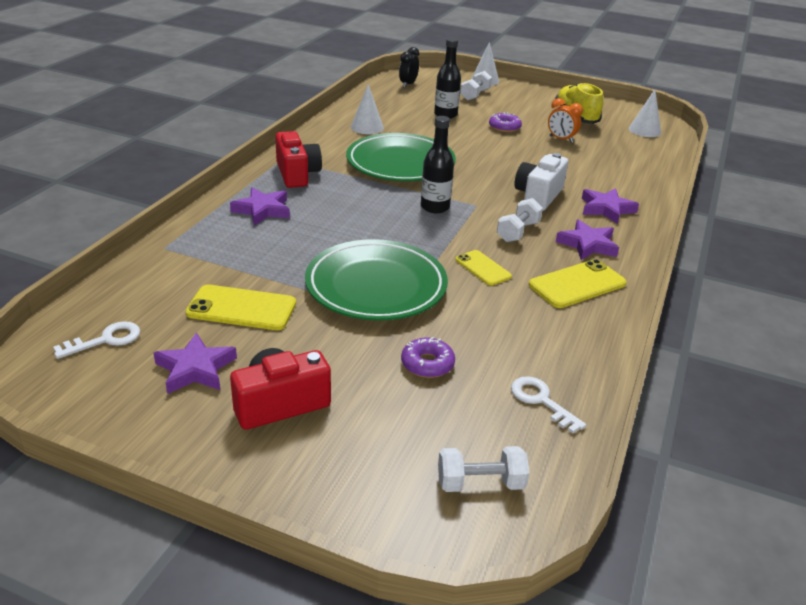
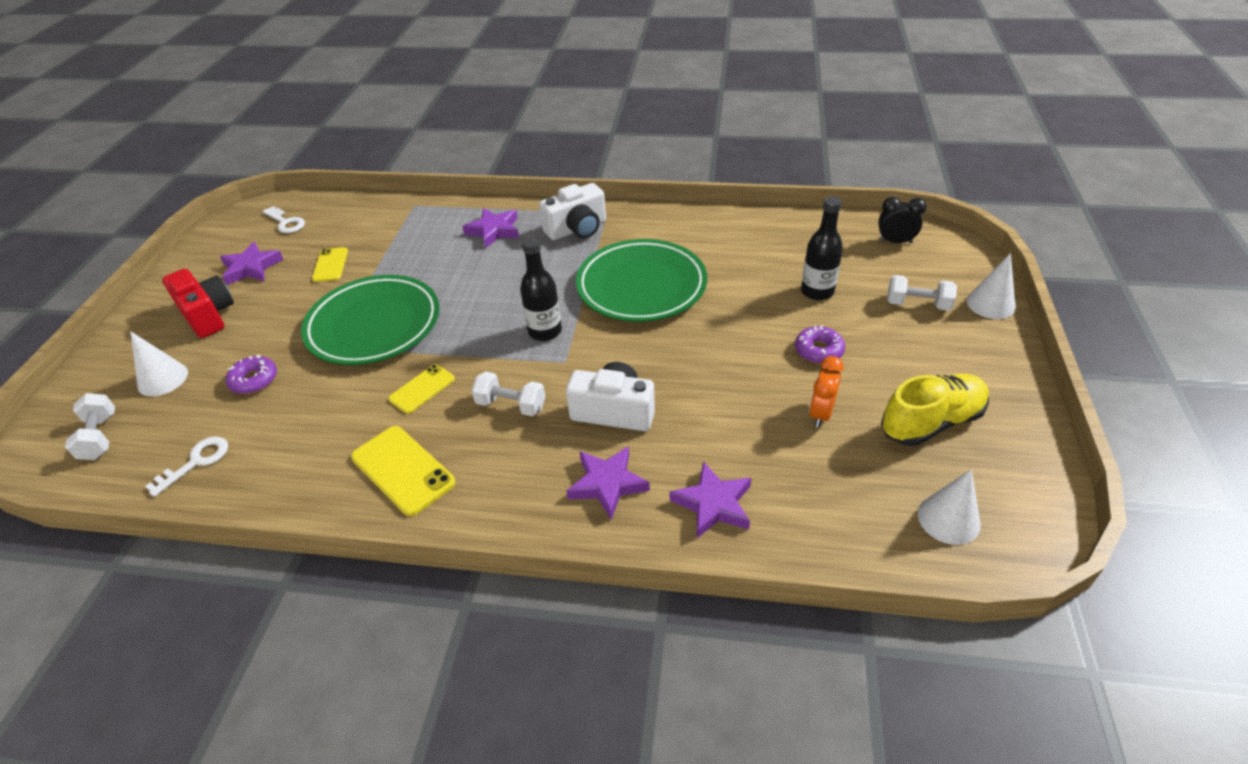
camera: 80 degrees right, 10 degrees up
yellow phone [185,284,296,330] -> yellow phone [312,247,348,282], size x0.63
red camera [275,131,322,188] -> white camera [539,183,606,240]
white cone [351,84,384,134] -> white cone moved to [130,331,188,396]
purple star [556,219,619,260] -> purple star moved to [670,462,751,538]

